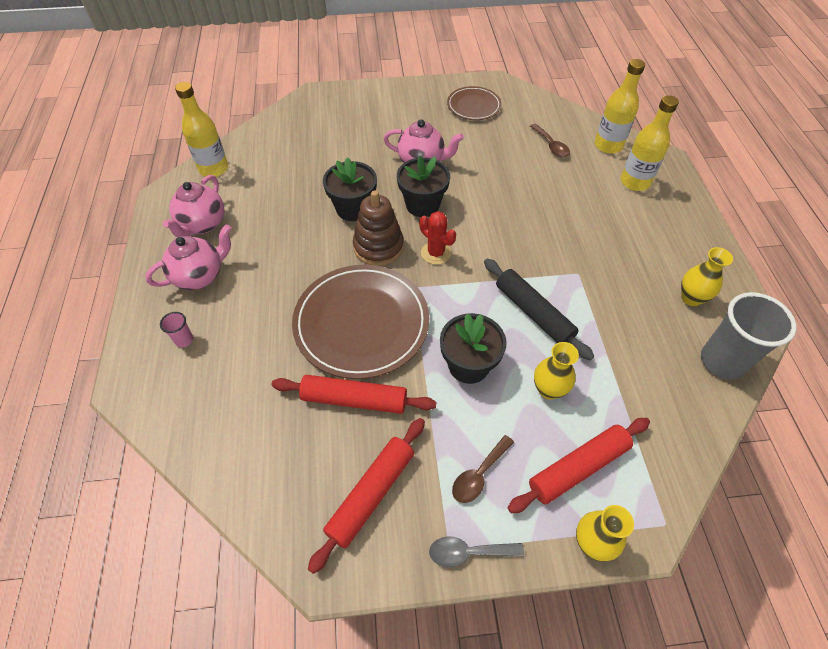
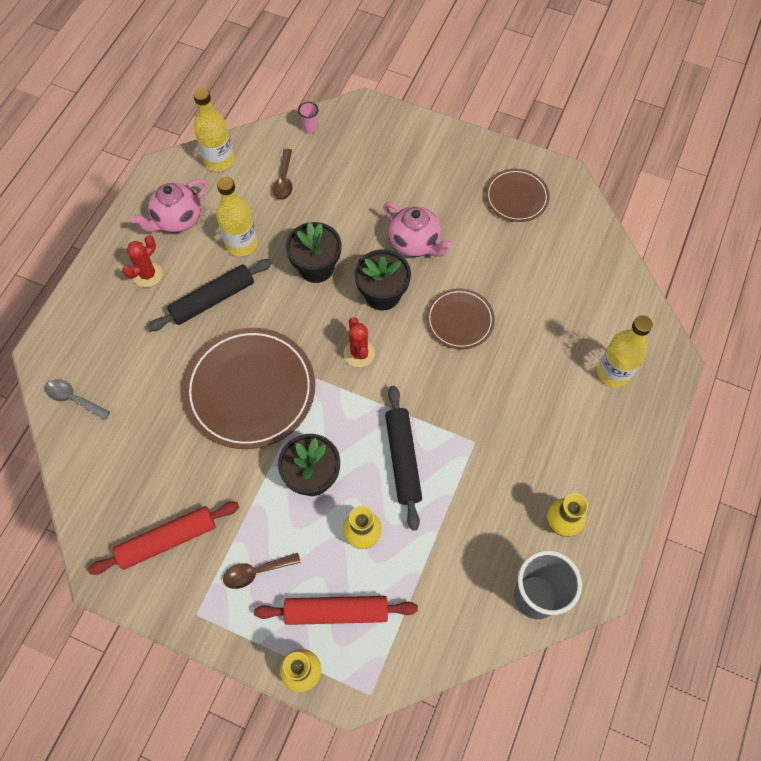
camera: 30 degrees right, 10 degrees up
pink teapot [145,224,232,290] -> red cactus [122,235,163,287]
pink cup [160,312,193,348] -> pink cup moved to [298,102,319,134]
red rolling pin [272,375,436,414] -> none
brown stacking toy [353,190,404,266] -> none
grey spoon [429,536,524,568] -> grey spoon moved to [45,379,110,420]
brown spoon [530,124,570,157] -> brown spoon moved to [272,149,292,200]
yellow bottle [595,59,645,154] -> yellow bottle moved to [216,176,258,256]
none -> black rolling pin [148,259,272,331]
none -> brown plate [426,288,495,349]

